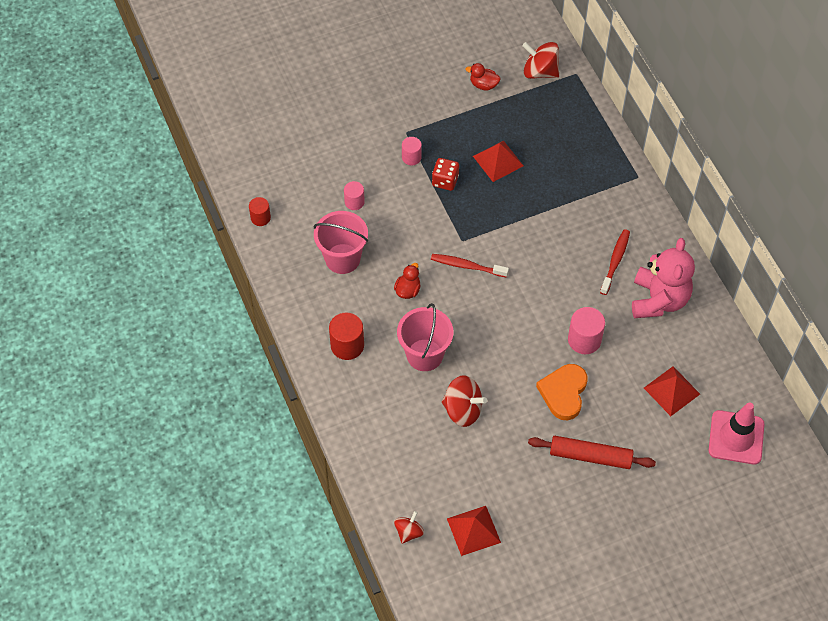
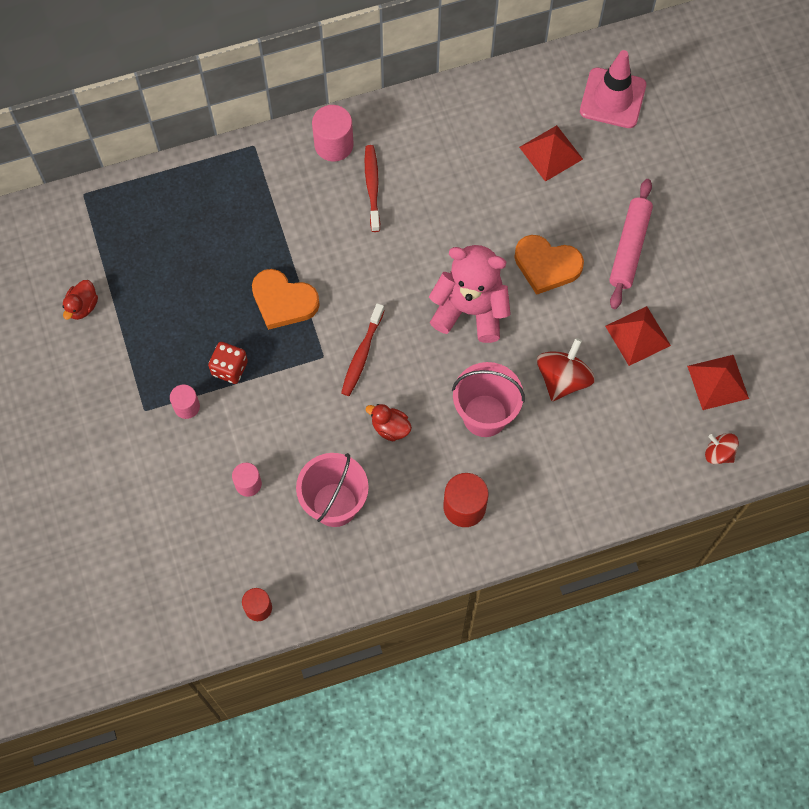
camera: 85 degrees left, 10 degrees up
red pyramid [473,140,523,182] -> red pyramid moved to [605,306,671,366]
red spinning top [522,42,559,79] -> none
red rolling pin [528,436,656,469] -> pink rolling pin [609,179,653,309]
pink cylinder [568,307,605,354] -> pink cylinder moved to [312,105,354,162]
red toothbrush [600,229,630,295] -> red toothbrush turned 60 degrees clockwise [365,145,380,232]
pink teddy bear [632,238,695,318] -> pink teddy bear moved to [429,245,511,343]
none -> orange heart [252,269,320,330]

